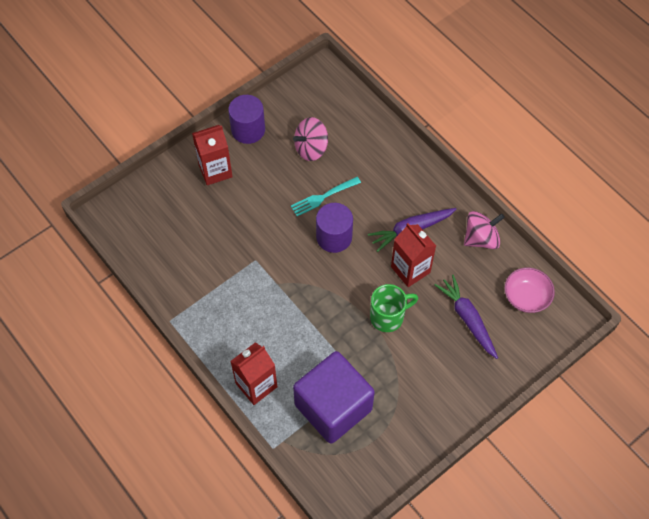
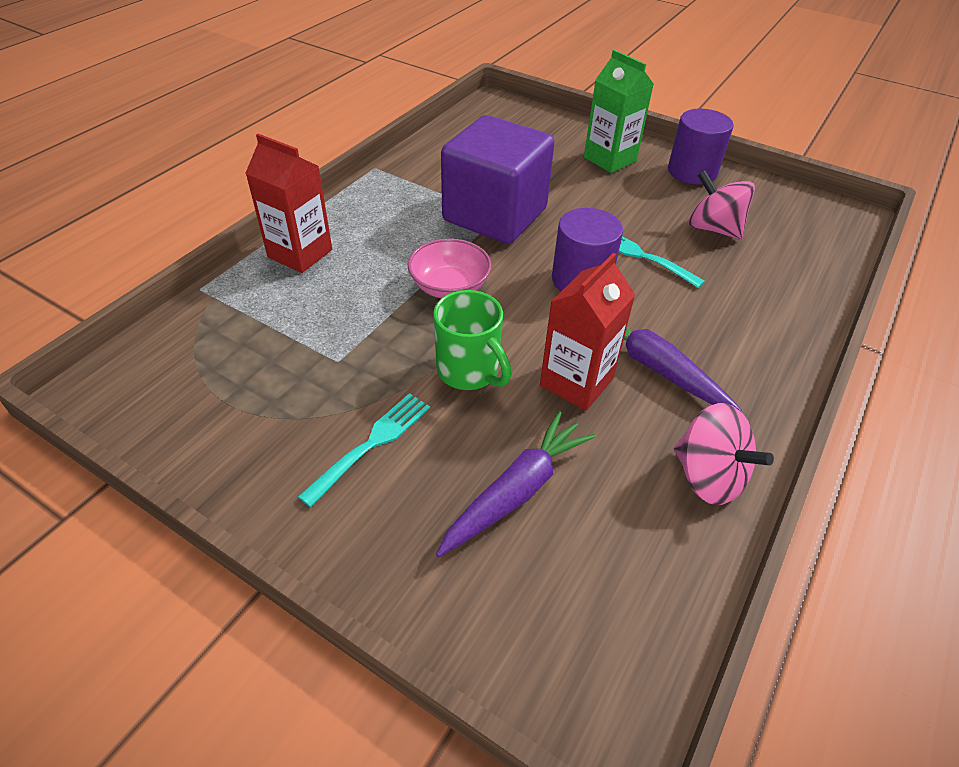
camera: 70 degrees right, 15 degrees down
red carton [192,125,233,185] -> green carton [584,50,654,173]
purple cube [293,351,375,444] -> purple cube moved to [441,115,555,244]
pink bowl [504,267,555,313] -> pink bowl moved to [408,238,491,298]
none -> turquoise fork [298,393,430,507]

